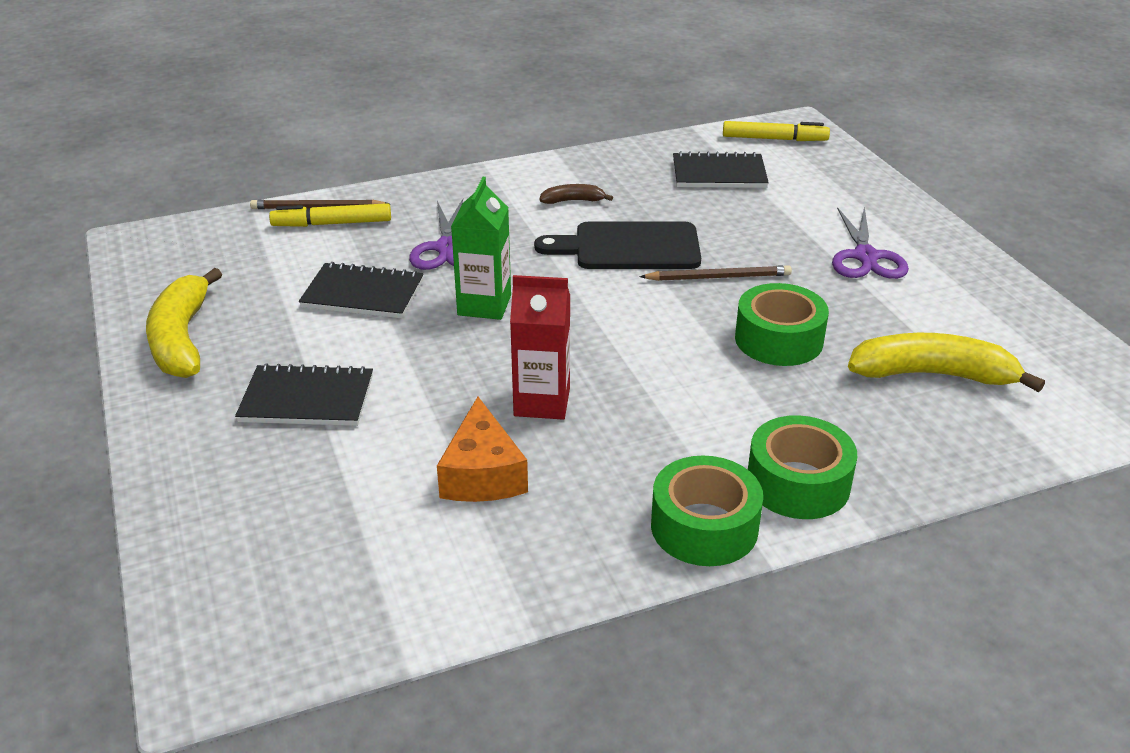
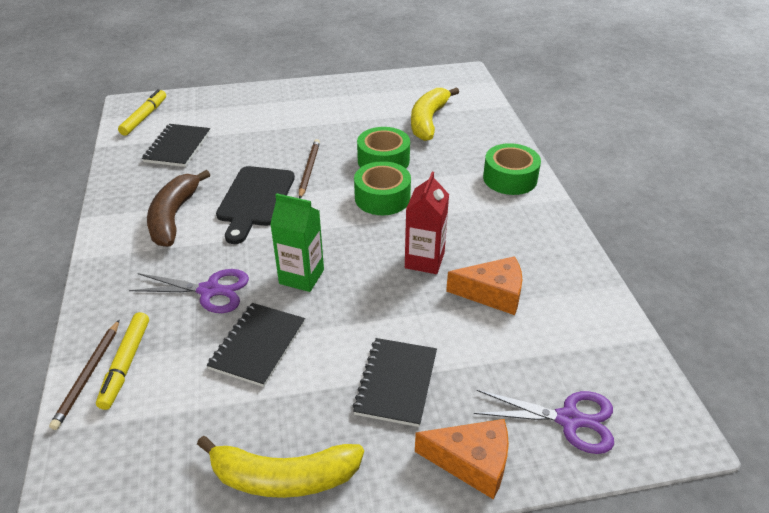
camera: 80 degrees left, 5 degrees up
brown banana [539,184,613,204] -> brown banana [147,170,210,247], size x2.04
green tape [651,455,763,566] -> green tape moved to [354,161,411,215]
purple scissors [832,206,909,279] -> purple scissors moved to [474,390,614,454]
none -> orange cheese [415,419,509,500]

